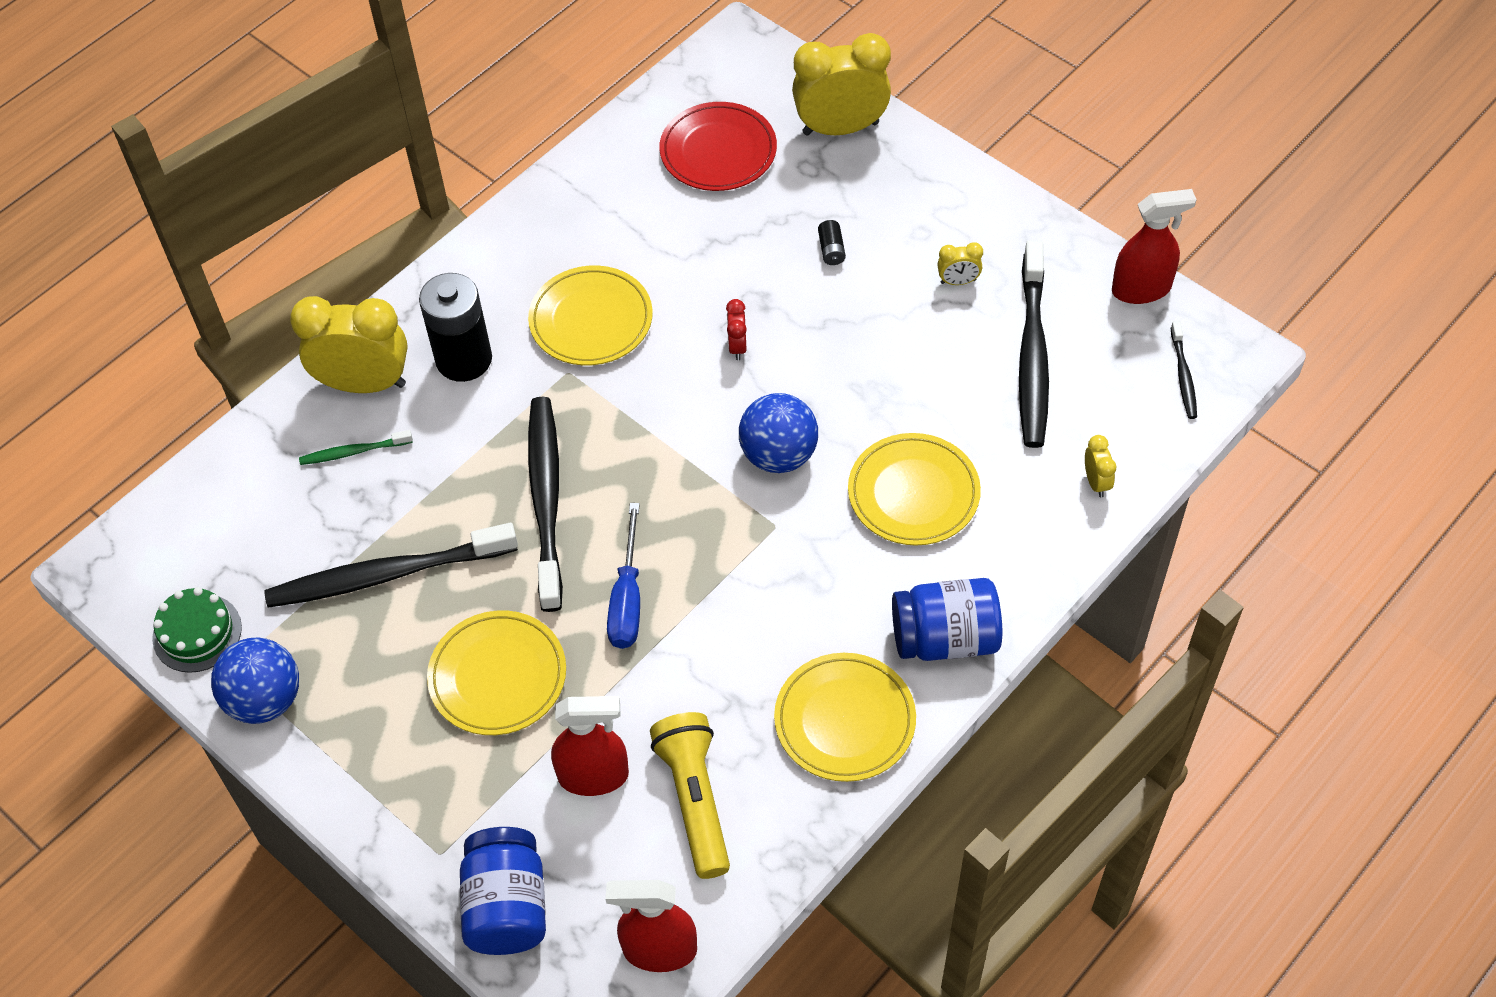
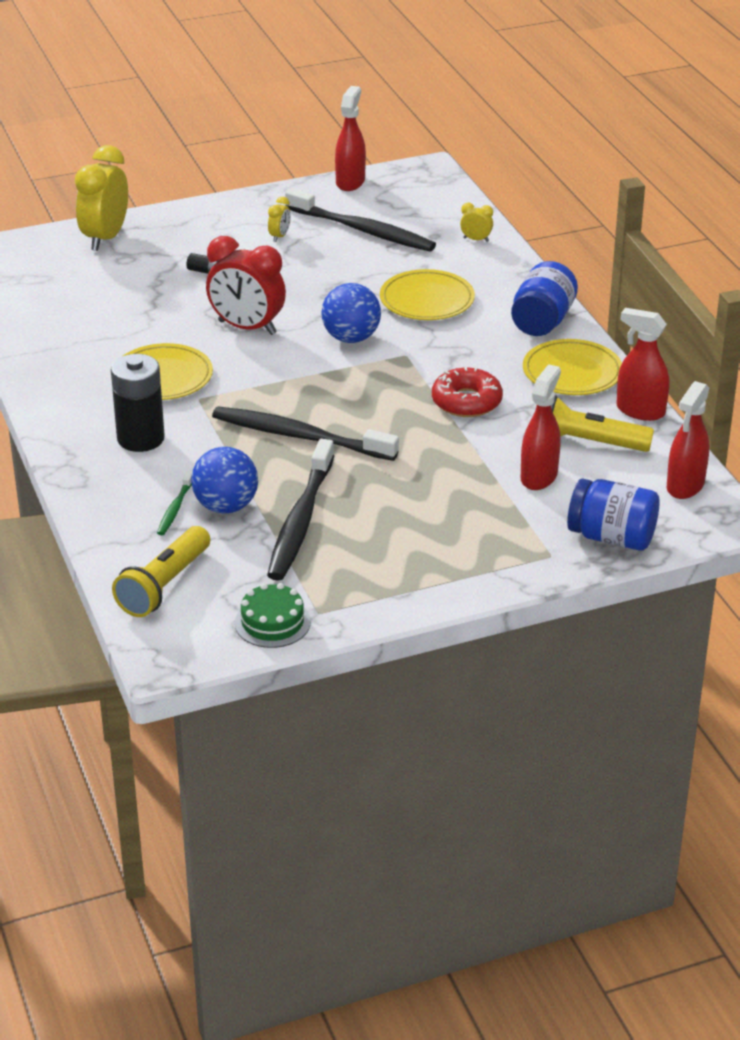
camera: 65 degrees left, 20 degrees down
blue ball [211,637,299,724] -> blue ball moved to [191,447,258,513]
yellow clock [290,296,408,393] -> none
yellow plate [427,611,566,735] -> none
blue screwdriver [607,503,640,649] -> none
red plate [659,102,777,191] -> none
red clock [726,299,747,360] -> red clock [206,236,286,335], size x2.29
black toothbrush [1171,321,1197,419] -> none
none -> yellow flashlight [112,526,210,617]
none -> red donut [432,367,503,417]
none -> red spray bottle [616,308,669,421]

